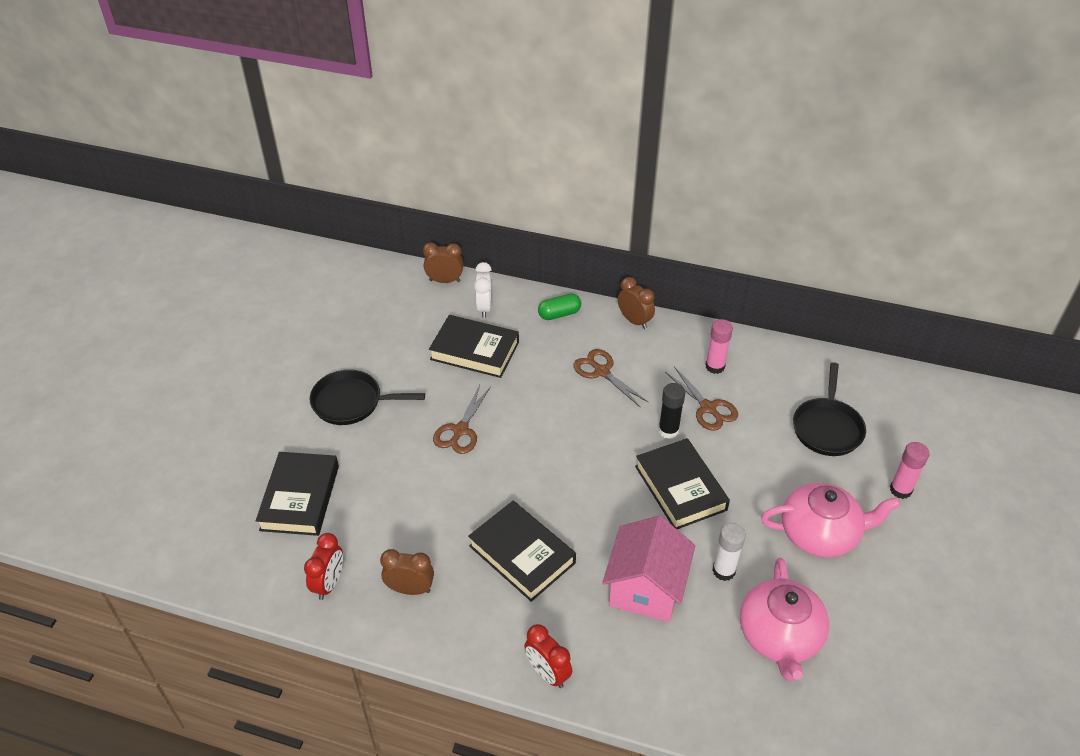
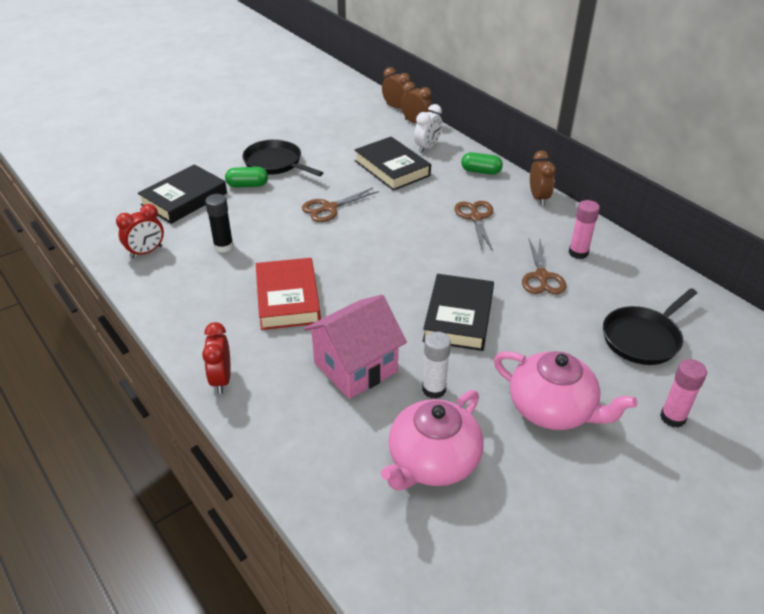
camera: 35 degrees right, 5 degrees down
brown clock [380,549,434,595] -> brown clock moved to [382,67,411,108]
black book [468,501,576,602] -> red book [256,258,321,330]
black glue stick [658,383,685,439] -> black glue stick moved to [205,194,234,253]
none -> green capsule [225,167,268,188]

